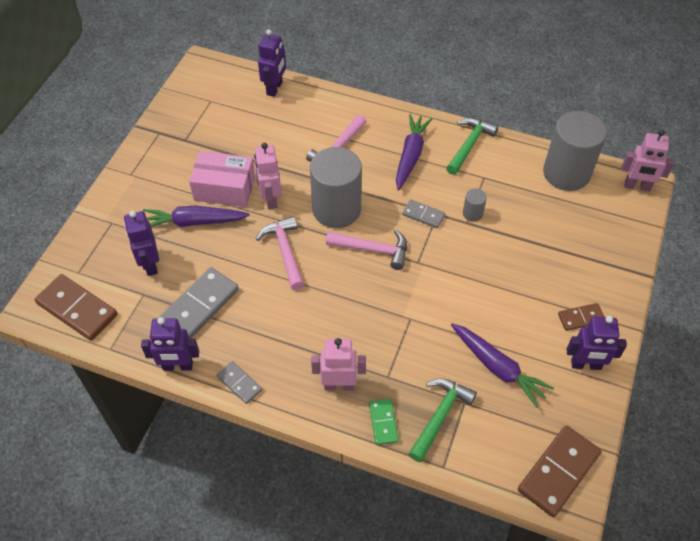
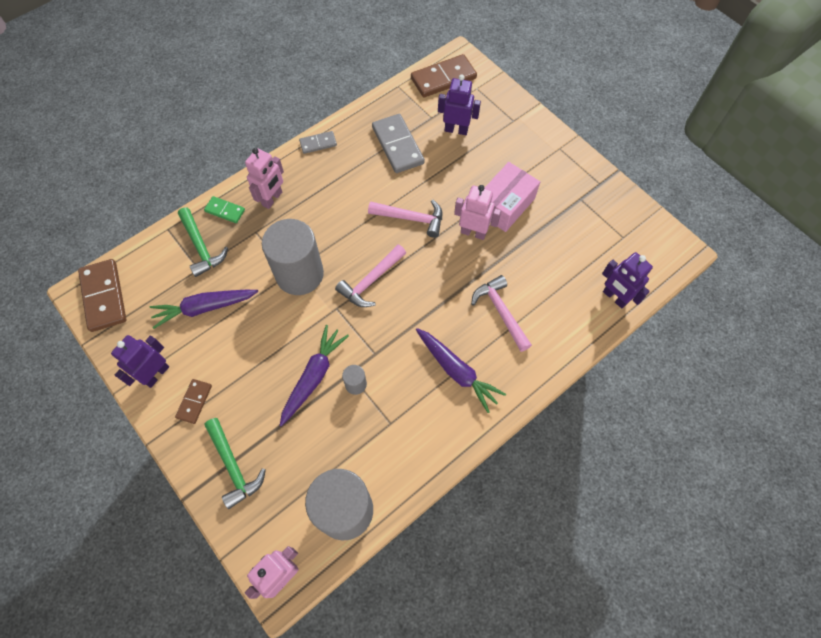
camera: 120 degrees right, 10 degrees up
purple robot [141,317,199,371] -> none
purple carrot [143,206,250,227] -> purple carrot moved to [279,325,349,427]
grey cylinder [310,147,362,228] -> grey cylinder moved to [262,219,324,295]
grey domino [402,199,445,228] -> none
green hammer [446,118,498,175] -> green hammer moved to [204,418,266,509]

